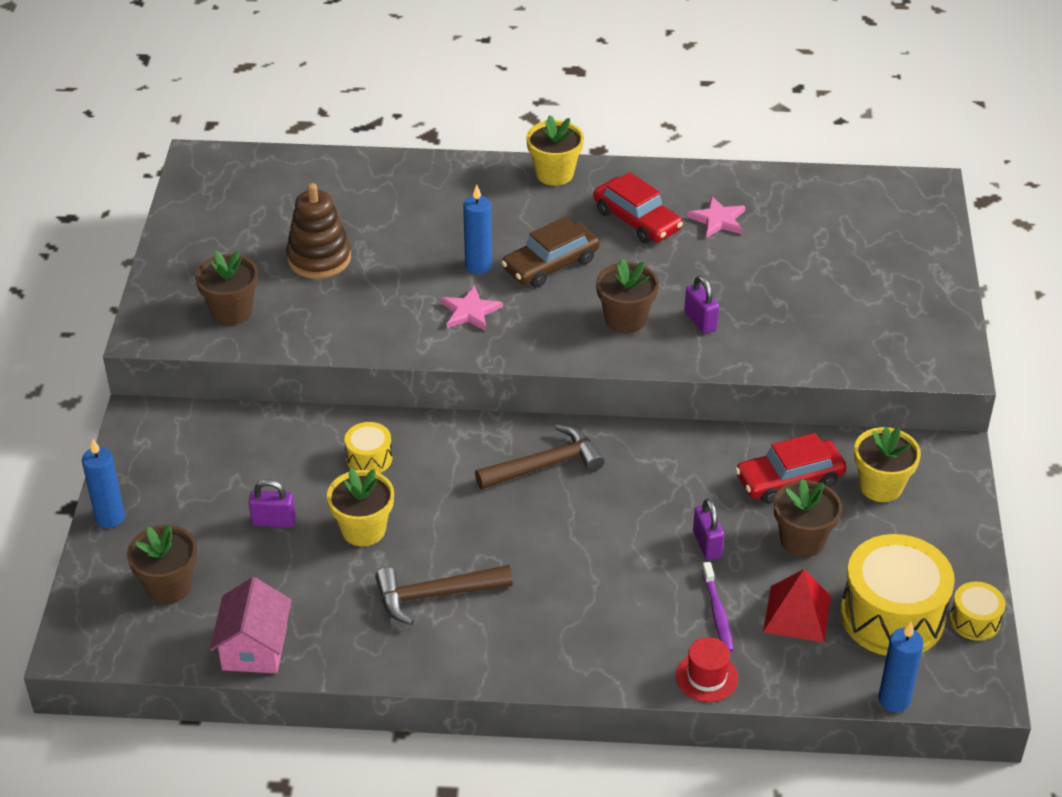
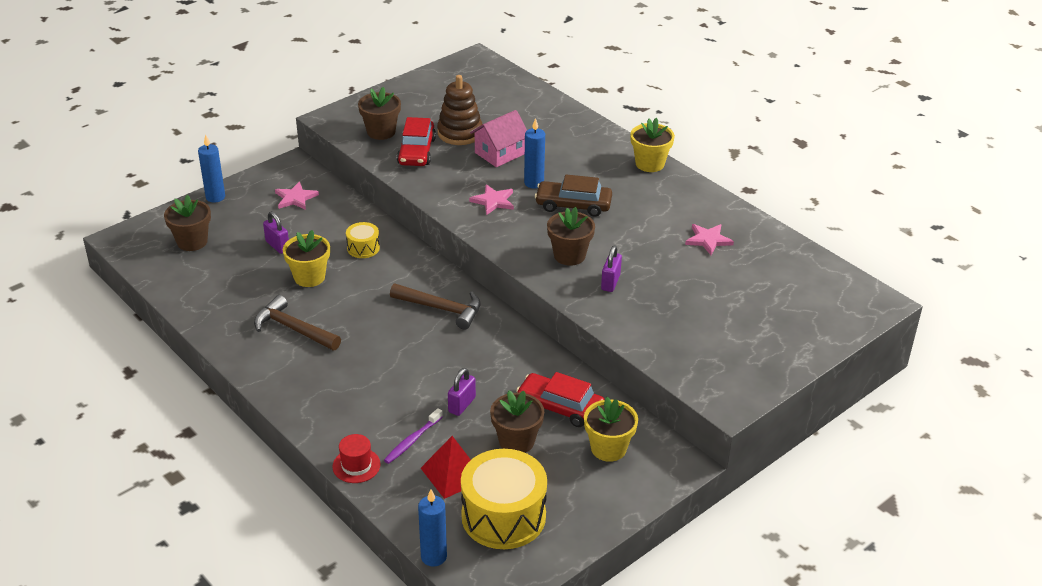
camera: 45 degrees right, 5 degrees down
pink house [210,577,292,673] -> pink house moved to [470,110,527,167]
red car [593,172,683,243] -> red car moved to [397,117,436,166]
yellow drum [950,582,1006,641] -> none
none -> pink star [275,181,319,210]

